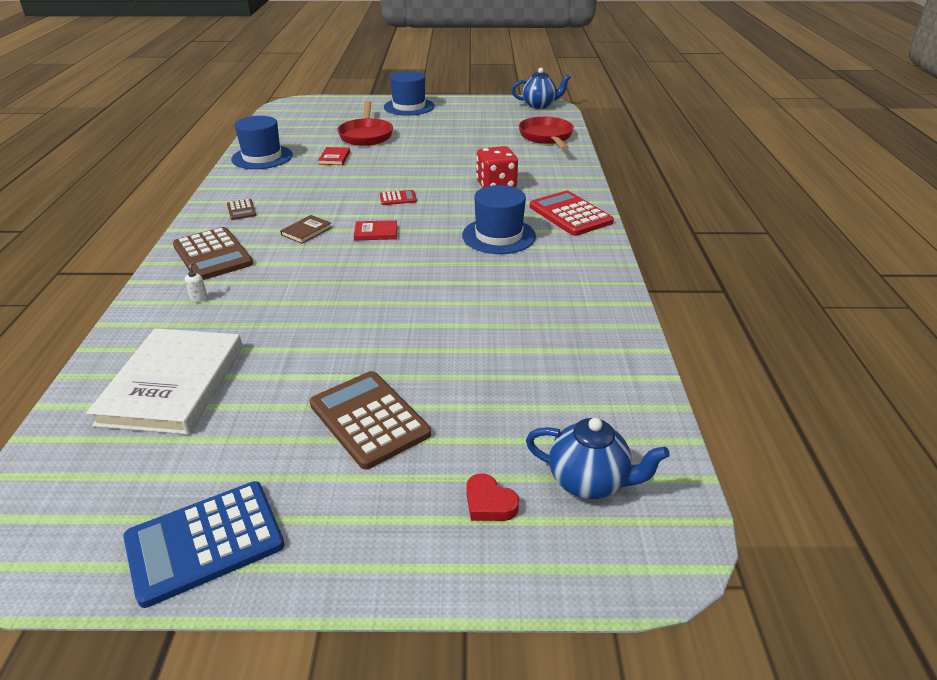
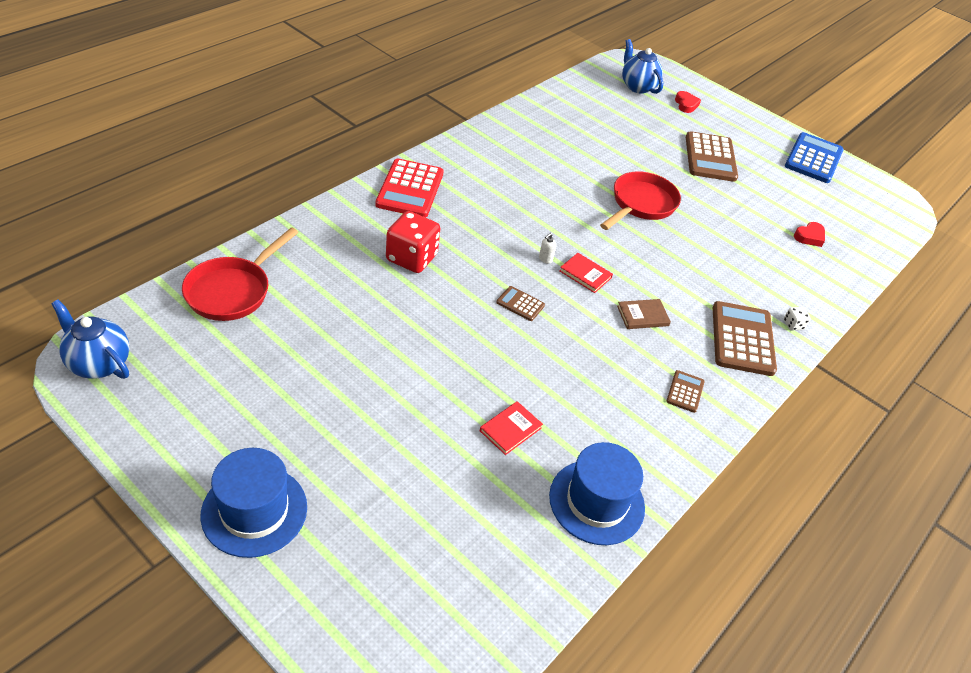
camera: 145 degrees left, 10 degrees up
white book [86,328,243,435] -> red heart [794,222,825,247]
blue calculator [123,481,284,608] -> blue calculator turned 75 degrees counterclockwise [785,132,844,183]
white soap dispenser [185,261,208,302] -> white soap dispenser moved to [539,233,556,264]
red pan [337,101,393,146] -> red pan moved to [600,171,681,230]
red calculator [380,190,417,205] -> brown calculator [496,286,545,321]
blue hat [462,185,536,254] -> none
none -> white dice [784,307,811,331]

